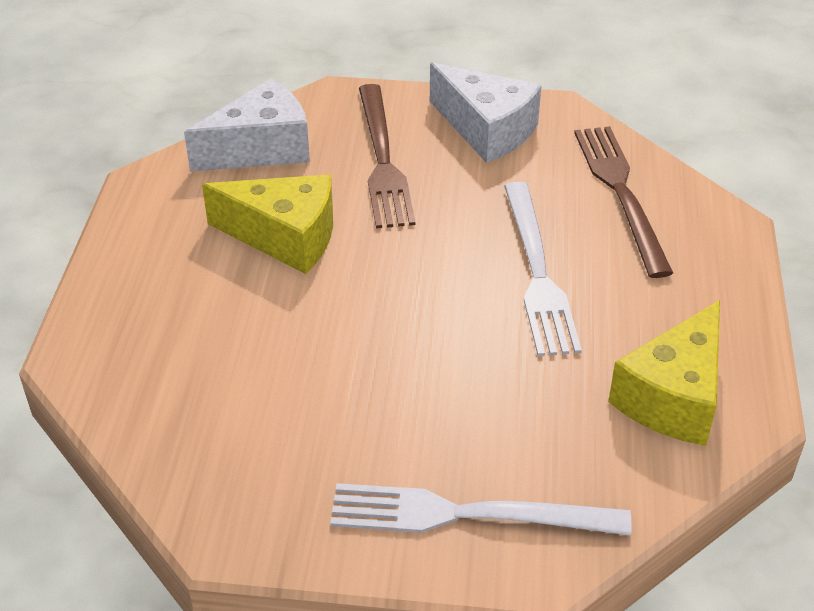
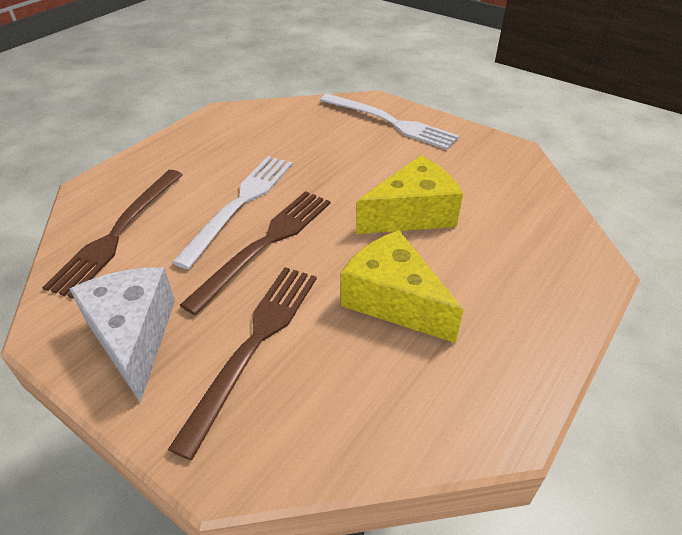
camera: 150 degrees left, 0 degrees up
white cheese [184,78,310,172] -> none
yellow cheese [608,300,720,446] -> yellow cheese moved to [356,155,463,234]
none -> brown fork [180,191,330,315]

